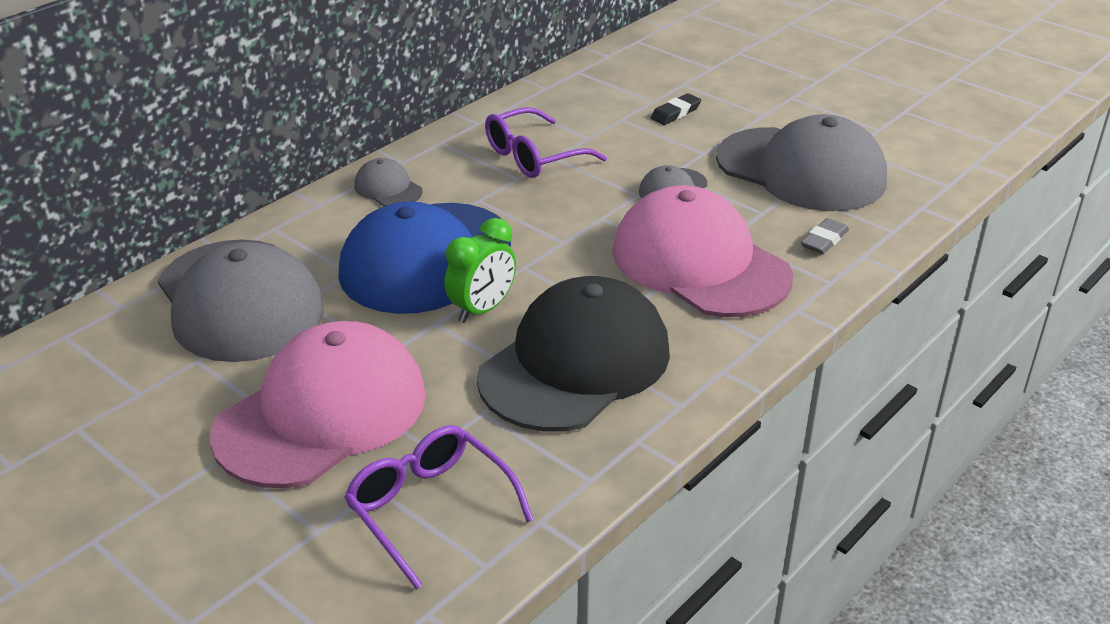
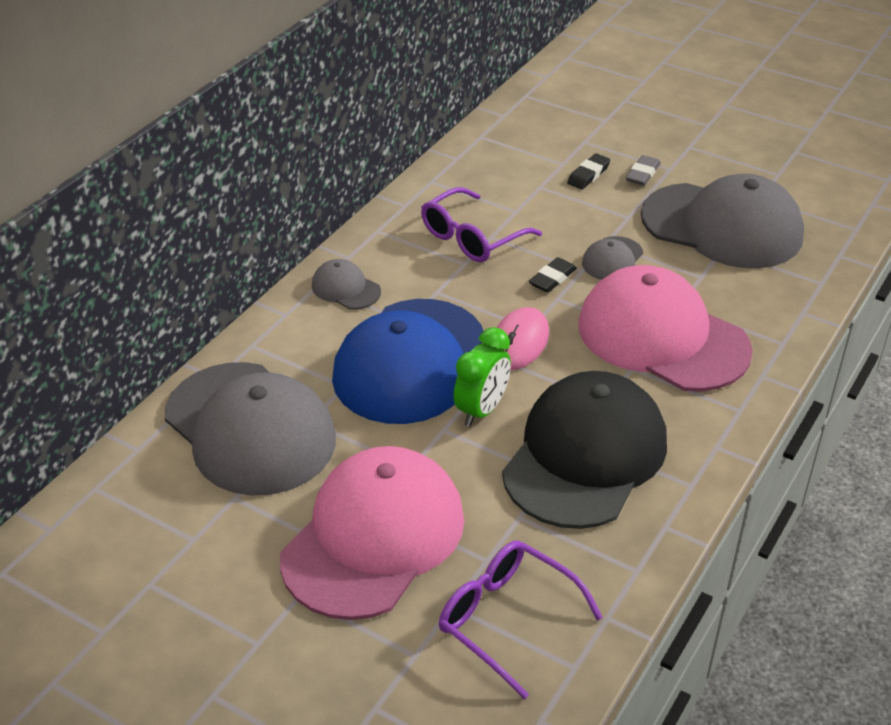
camera: 10 degrees left, 5 degrees up
grey eraser [801,218,849,254] -> grey eraser moved to [626,155,661,186]
none -> pink mouse [496,307,549,370]
none -> black eraser [528,257,577,292]

